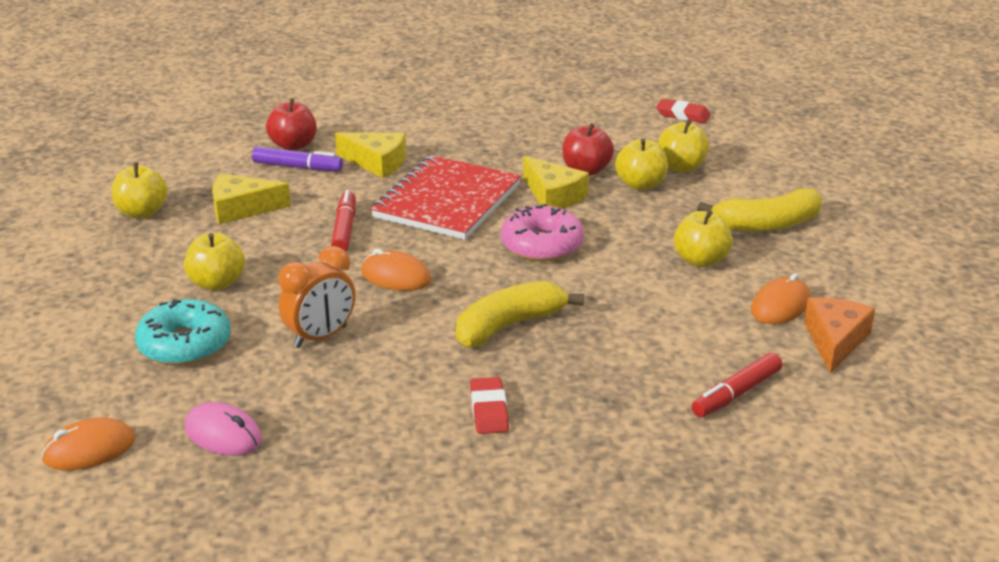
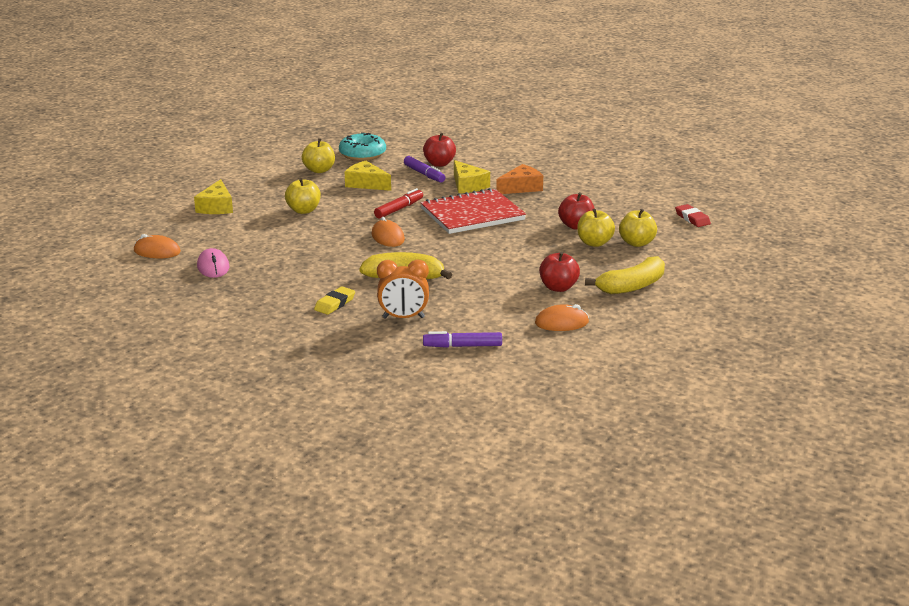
camera: 40 degrees right, 5 degrees down
turquoise donut [135,299,231,366] -> turquoise donut moved to [339,132,386,161]
orange clock [278,246,356,348] -> orange clock moved to [377,260,429,319]
red eraser [470,377,509,434] -> yellow eraser [314,286,355,315]
pink donut [501,204,584,262] -> none
yellow cheese [523,156,589,209] -> yellow cheese moved to [194,179,233,214]
yellow apple [674,210,733,267] -> red apple [540,252,580,292]
red marker [691,353,782,417] -> purple marker [423,331,502,348]
yellow banana [697,188,822,232] -> yellow banana turned 60 degrees counterclockwise [585,256,665,294]
orange cheese [804,297,875,373] -> orange cheese moved to [496,164,543,194]

